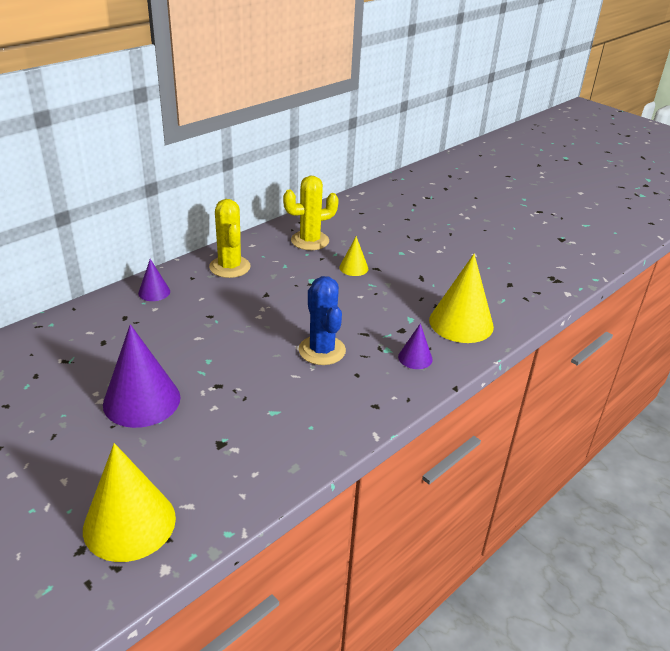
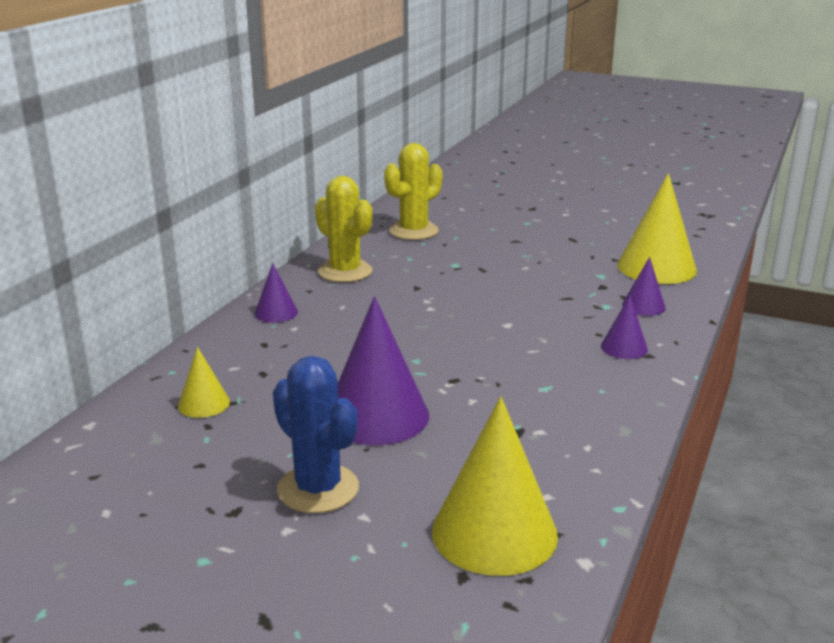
camera: 20 degrees left, 10 degrees down
blue cactus [298,276,346,365] -> blue cactus moved to [273,356,359,513]
yellow cone [339,236,368,276] -> yellow cone moved to [178,347,230,418]
none -> purple cone [601,296,648,359]

